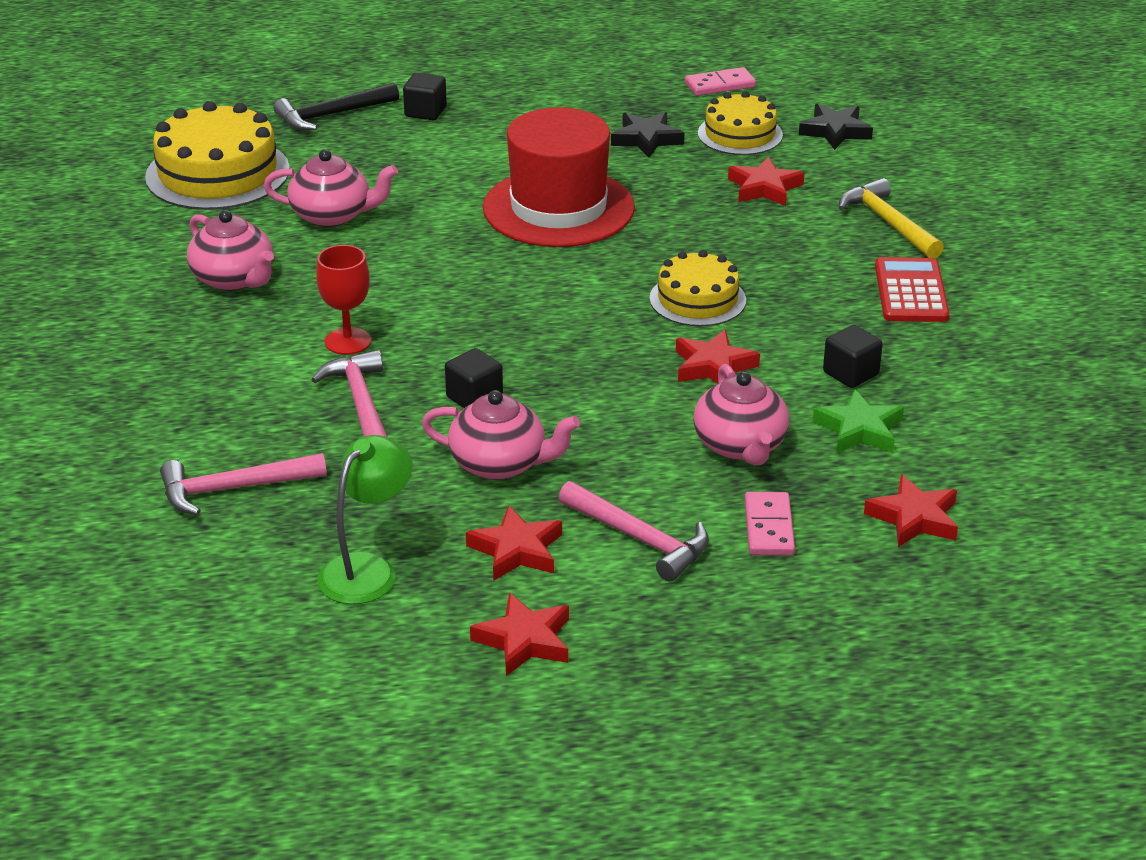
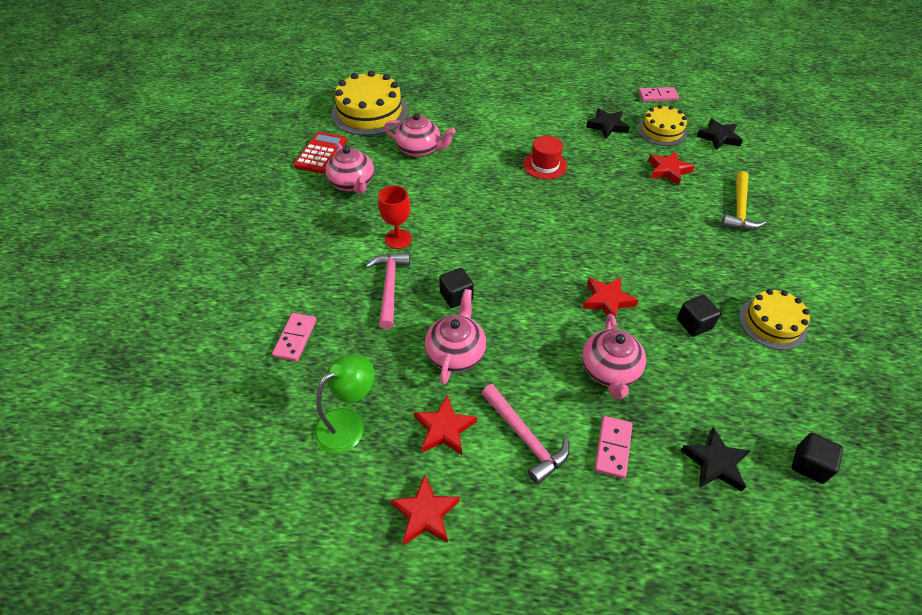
camera: 15 degrees right, 15 degrees up
pink hammer [160,453,327,515] -> pink domino [272,313,317,361]
black hammer [274,83,399,131] -> none
black cube [403,73,447,120] -> black cube moved to [792,433,843,484]
pink teapot [422,390,580,480] -> pink teapot turned 105 degrees counterclockwise [425,289,487,384]
red hat [483,107,635,247] -> red hat [523,136,567,179], size x0.50
yellow cake [650,250,746,326] -> yellow cake moved to [739,289,810,350]
green star [813,389,904,453] -> none
yellow hammer [839,178,944,258] -> yellow hammer turned 150 degrees counterclockwise [721,171,766,230]
red star [864,474,958,547] -> black star [680,427,751,492]
red calculator [875,257,949,322] -> red calculator moved to [294,132,347,173]

